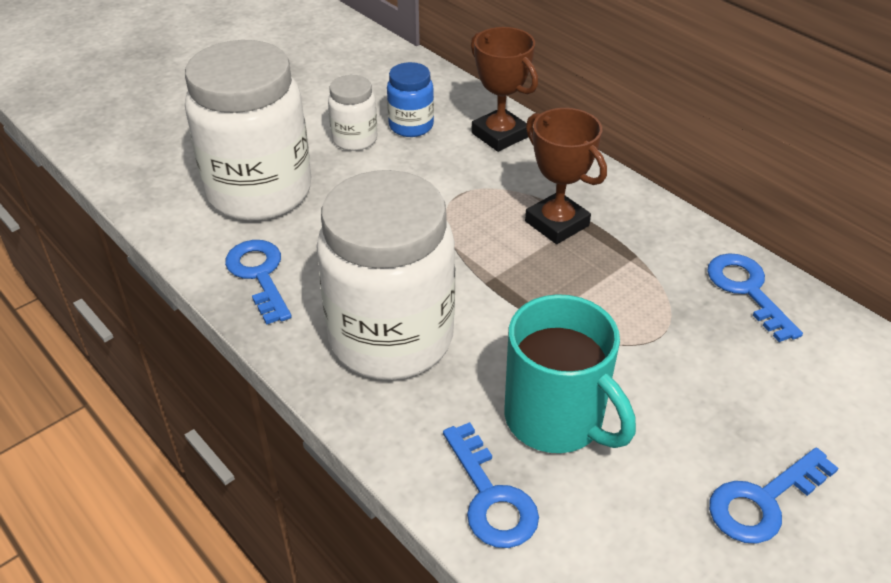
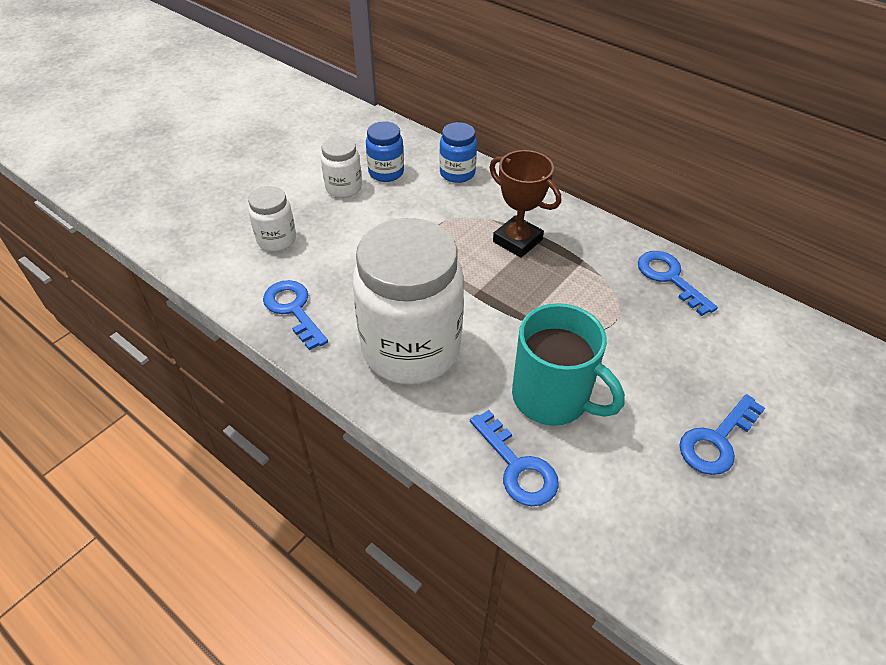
camera: 10 degrees left, 5 degrees up
white jar [185,40,311,221] -> white jar [248,186,296,251], size x0.46
brown trophy [471,27,538,152] -> blue jar [439,122,477,183]

